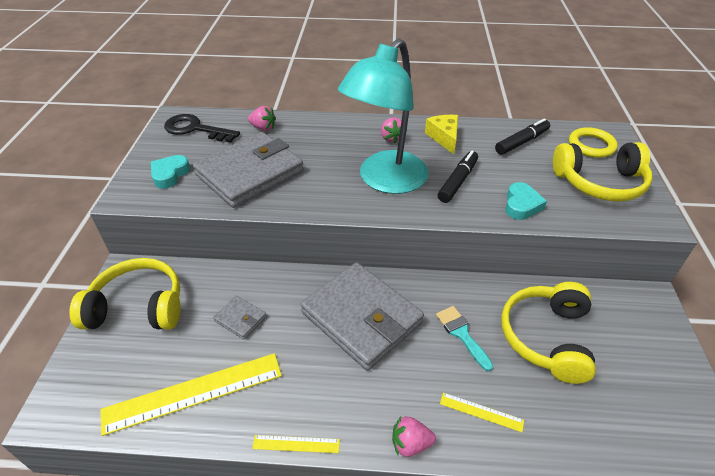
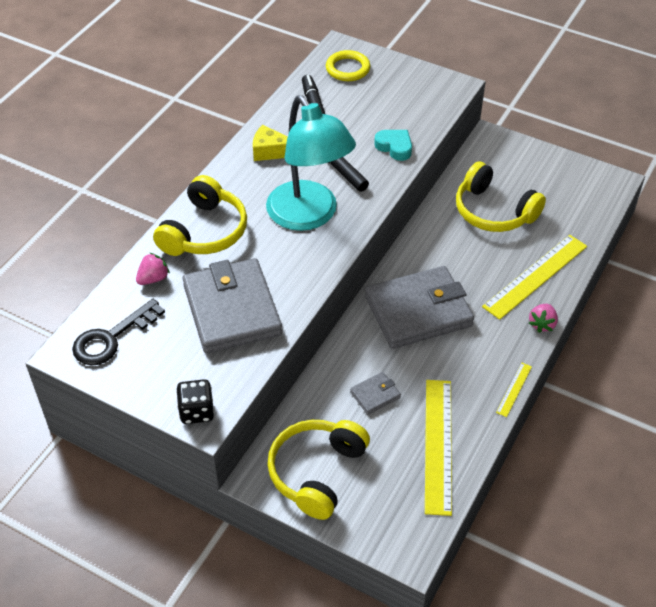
camera: 65 degrees left, 5 degrees up
turquoise heart [151,155,190,189] -> none
pink strawberry [381,117,402,144] -> none
turquoise brush [436,306,493,371] -> none
yellow ruler [440,393,524,432] -> yellow ruler [482,235,587,320], size x2.18
yellow headphones [553,142,652,202] -> yellow headphones moved to [153,175,247,256]
none -> black dice [176,379,214,424]

